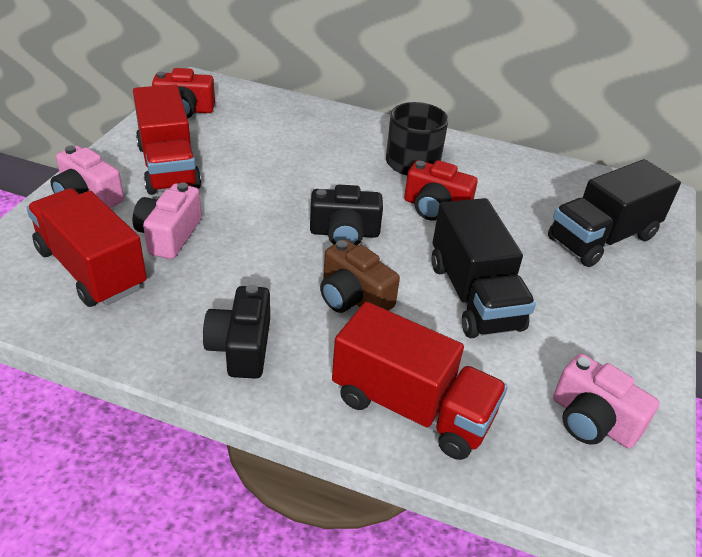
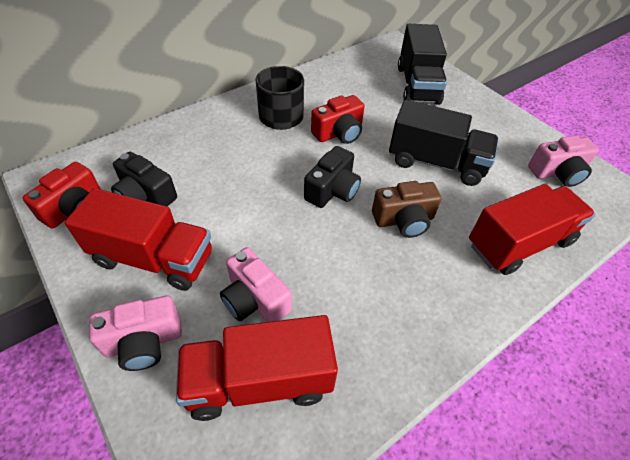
camera: 55 degrees left, 10 degrees up
black camera [203,285,270,379] -> black camera moved to [111,152,177,206]

